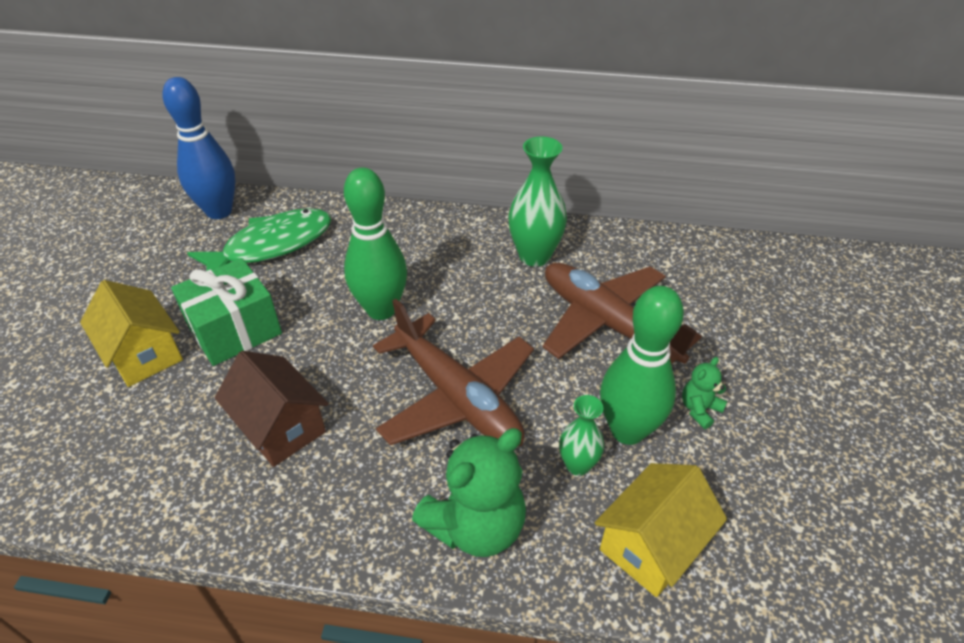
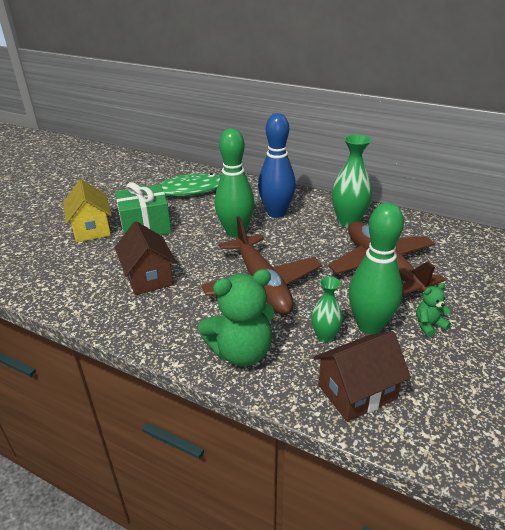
camera: 20 degrees right, 10 degrees down
blue bowling pin [163,77,235,219] -> blue bowling pin moved to [258,113,296,218]
yellow house [595,463,727,597] -> brown house [314,331,411,422]

